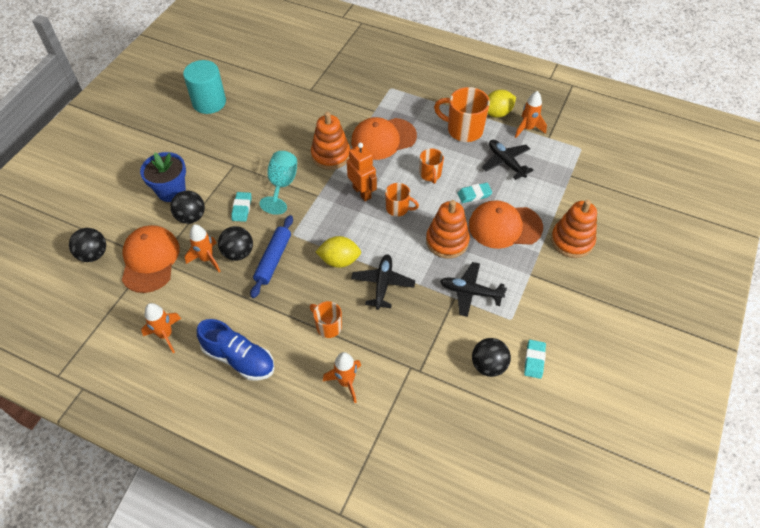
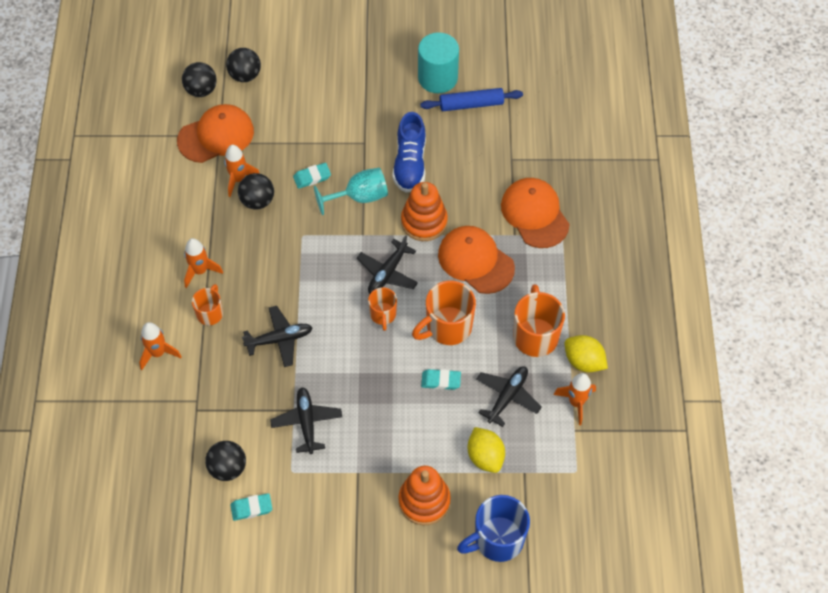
camera: 65 degrees right, 5 degrees up
blue flower pot [140,152,186,202] -> none
orange rocket [141,303,181,353] -> orange rocket moved to [184,238,223,288]
black ball [170,191,205,224] -> black ball moved to [226,48,261,82]
blue shoe [197,319,274,381] -> blue shoe moved to [392,112,426,193]
blue rolling pin [250,215,293,298] -> blue rolling pin moved to [420,88,523,111]
yellow lemon [315,236,361,268] -> yellow lemon moved to [468,427,505,473]
orange robot [347,143,377,201] -> black plane [357,235,418,294]
orange mug [420,148,444,184] -> orange mug [412,281,476,345], size x1.71
orange stacking toy [426,200,470,259] -> none
turquoise eraser [457,183,492,203] -> turquoise eraser turned 45 degrees counterclockwise [421,369,461,390]
orange cap [469,200,543,249] -> orange cap moved to [501,178,570,248]
none -> blue mug [457,495,530,562]

